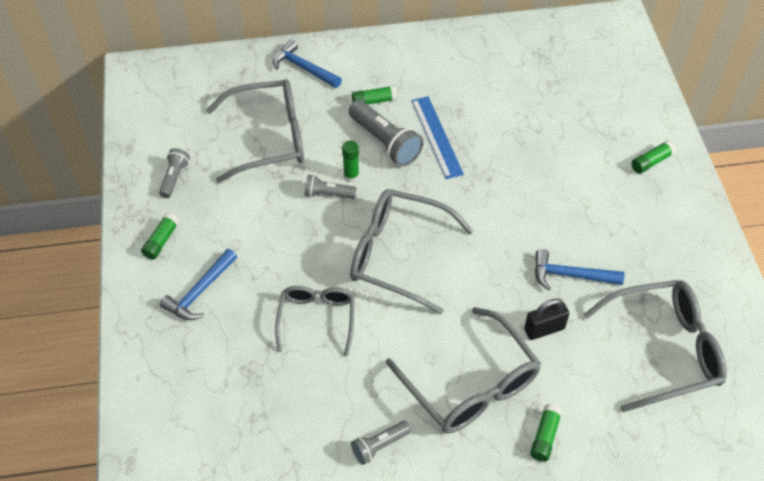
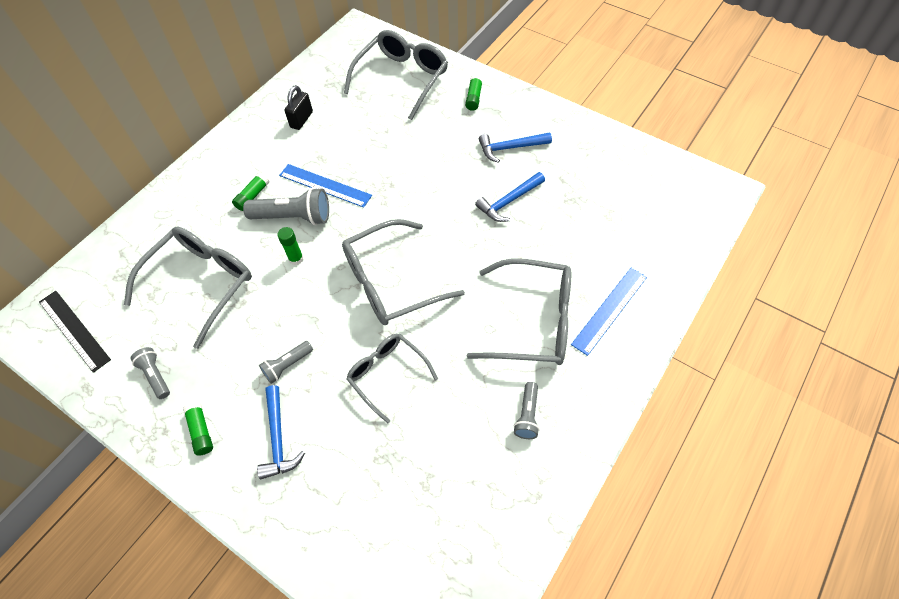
camera: 45 degrees left, 5 degrees up
blue hammer [273,40,342,88] -> blue hammer moved to [479,132,552,163]
grey flashlight [304,174,357,199] -> grey flashlight moved to [259,341,313,384]
black padlock [524,298,569,340] -> black padlock moved to [284,85,313,130]
green glue stick [530,404,563,462] -> blue ruler [571,268,647,356]
grey glasses [583,280,727,412] -> grey glasses moved to [344,30,448,120]
none -> black ruler [39,291,111,373]

